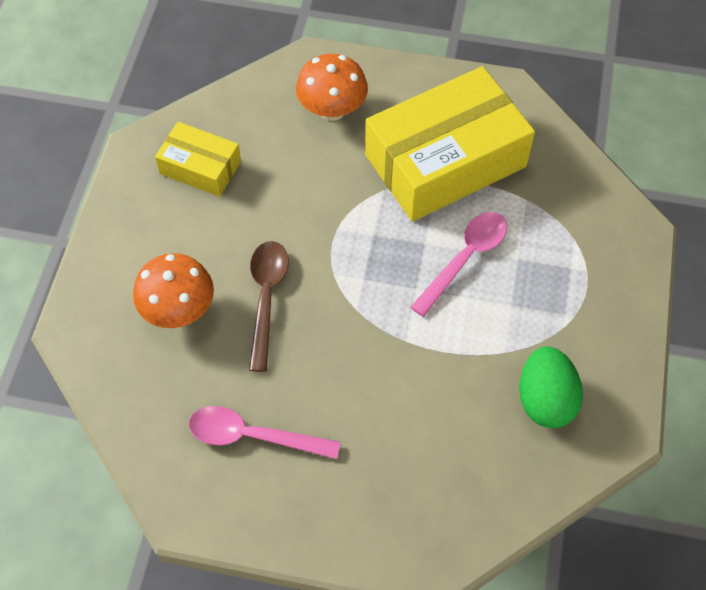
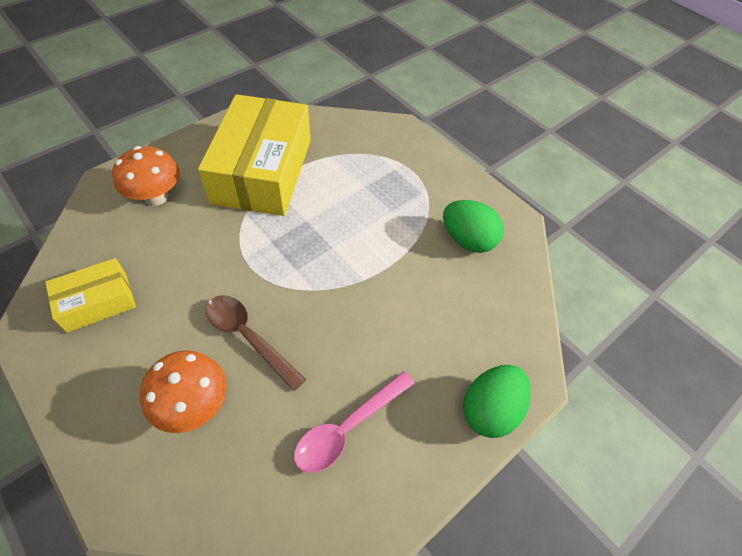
camera: 55 degrees left, 5 degrees down
pink spoon [410,212,507,317] -> none
none -> green egg [463,365,531,438]

